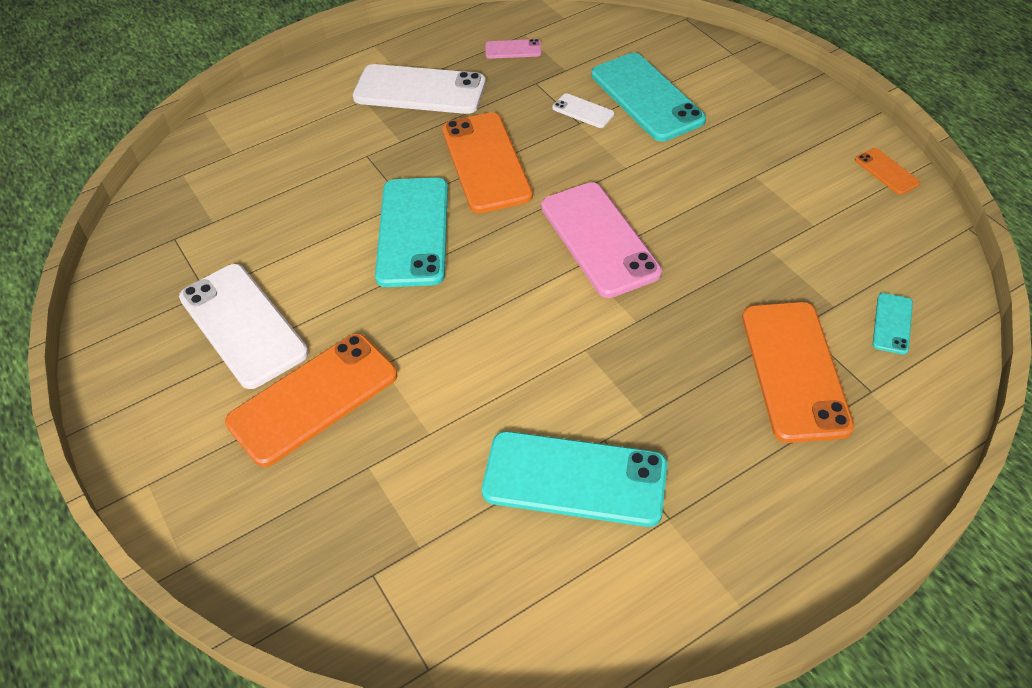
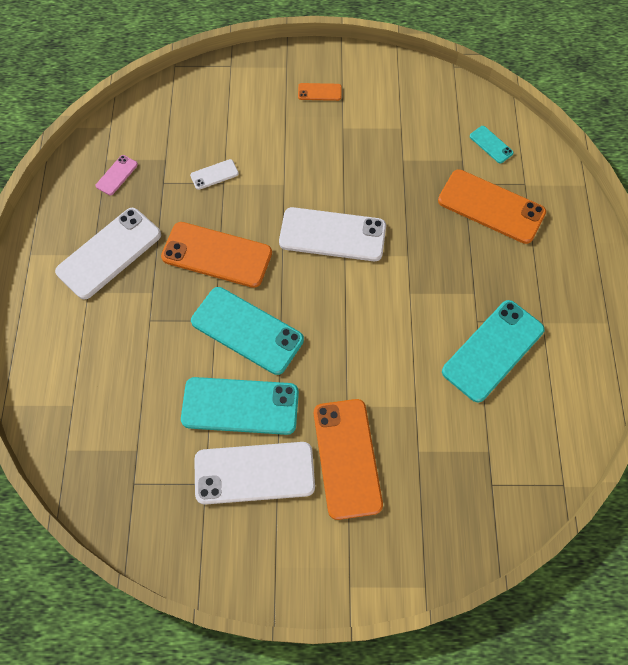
camera: 60 degrees left, 15 degrees up
pink phone [541,182,662,298] -> white phone [279,207,386,261]
turquoise phone [591,53,706,142] -> turquoise phone moved to [181,377,299,435]
orange phone [855,148,920,195] -> orange phone moved to [298,83,342,101]

